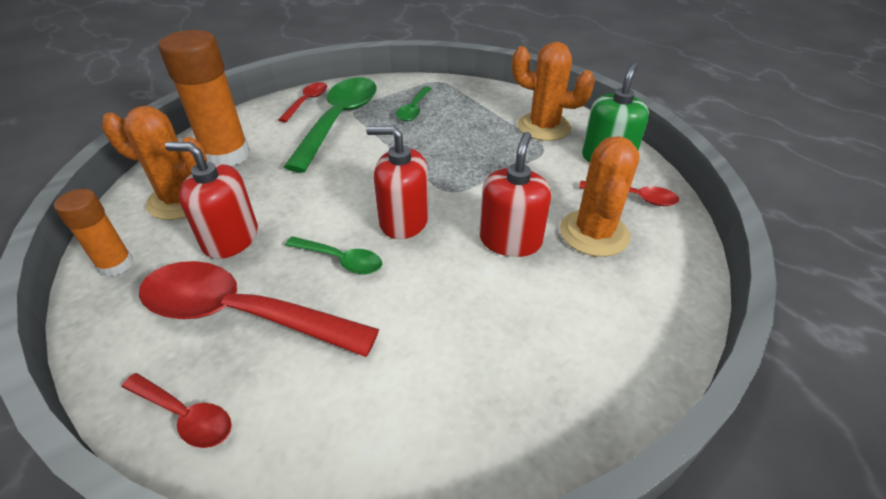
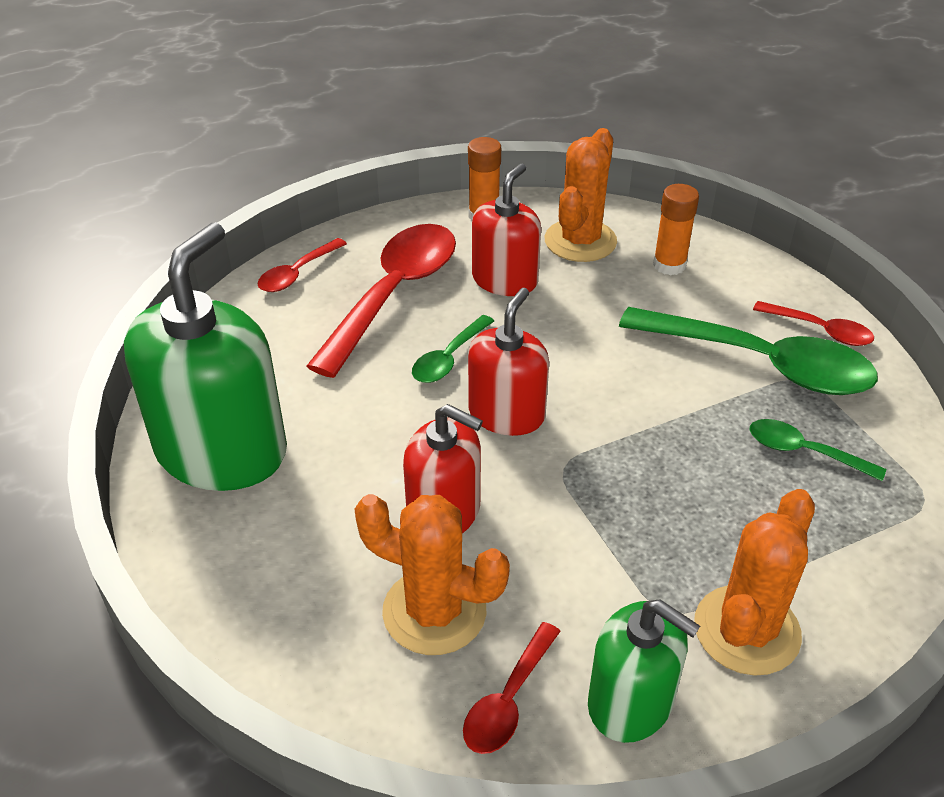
camera: 100 degrees right, 0 degrees up
orange glue stick [159,30,250,167] -> orange glue stick [653,184,699,275], size x0.57
none -> green soap dispenser [124,222,287,491]

